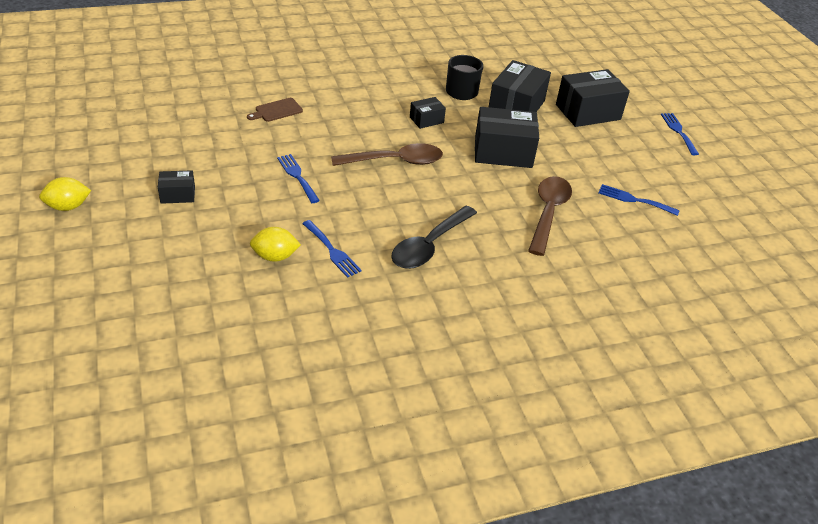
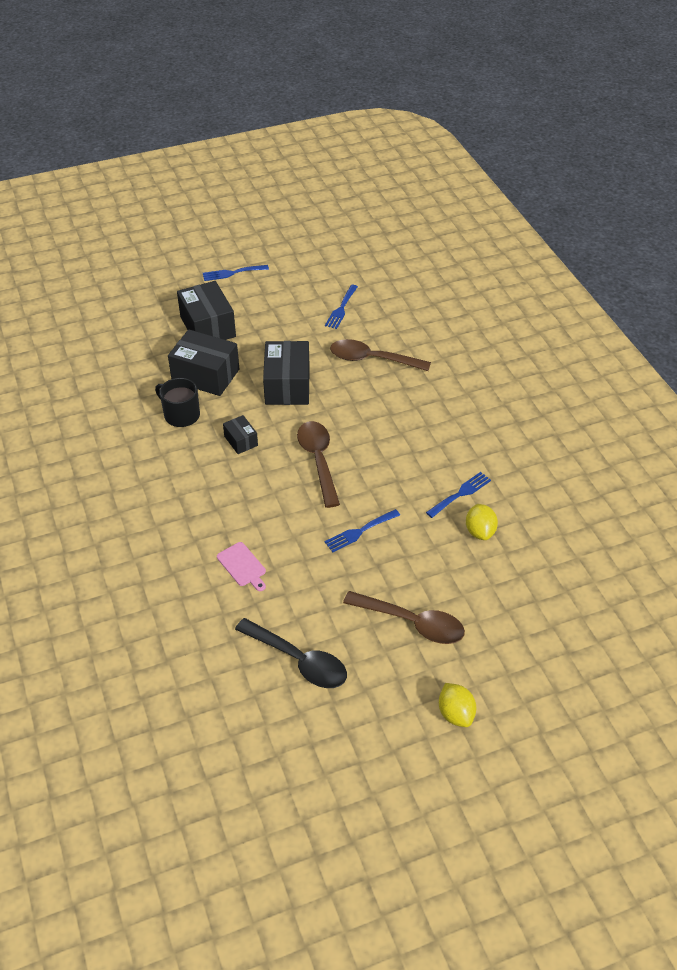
camera: 90 degrees left, 5 degrees up
black box [158,170,195,204] -> brown spoon [343,591,465,644]
brown cutting board [247,98,303,122] -> pink cutting board [217,542,266,591]
black spoon [391,206,477,269] -> black spoon moved to [235,618,347,688]

